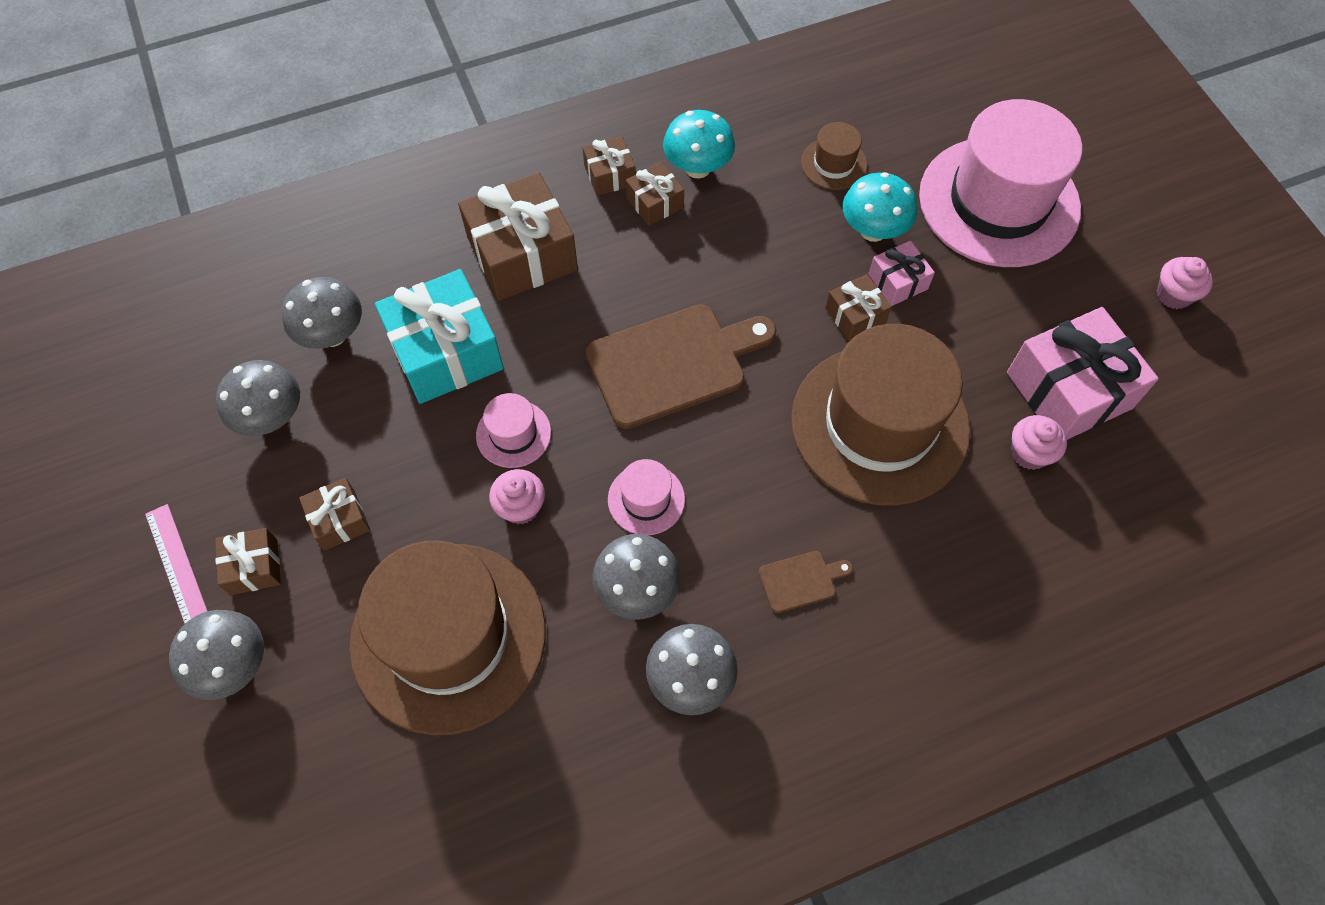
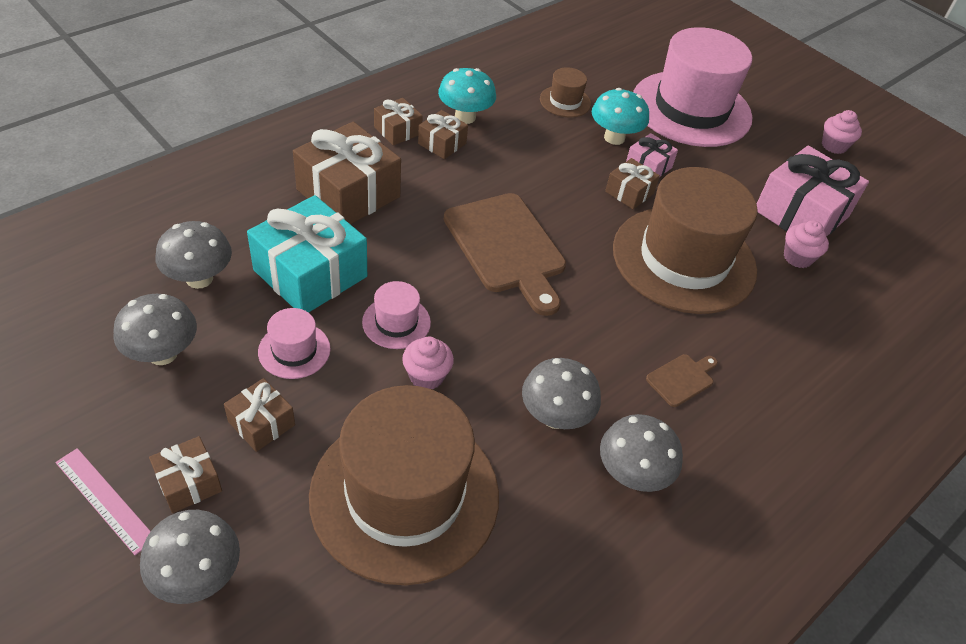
camera: 25 degrees left, 15 degrees down
brown cutting board [586,304,777,429] -> brown cutting board turned 105 degrees clockwise [444,193,566,316]
pink hat [608,459,685,535] -> pink hat moved to [258,308,331,379]

